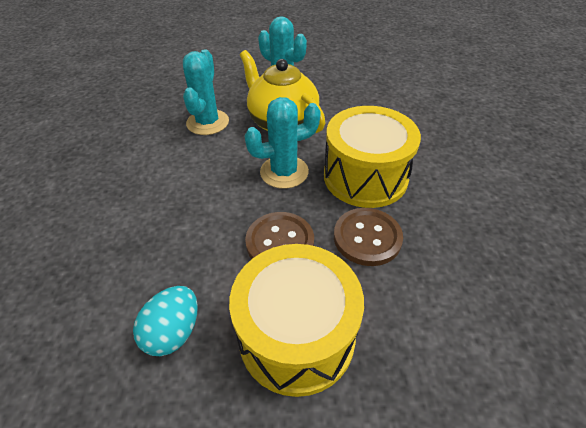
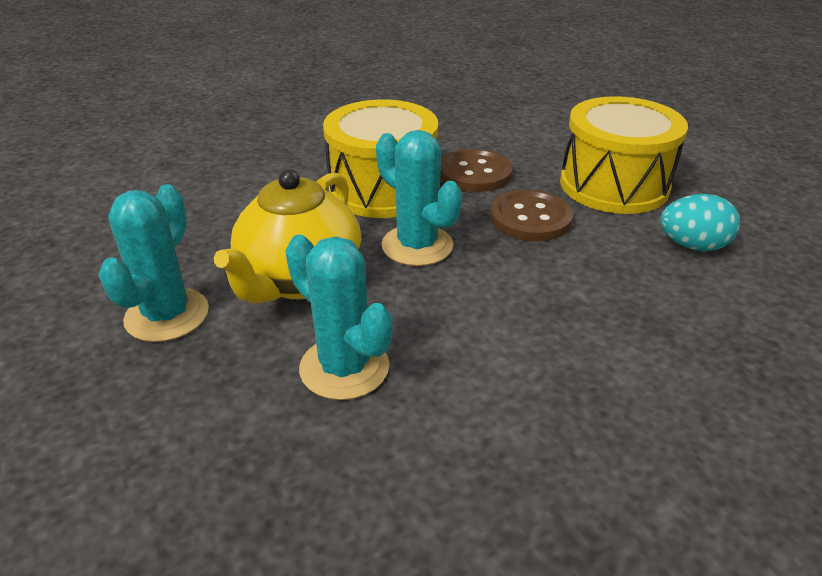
camera: 115 degrees left, 10 degrees down
turquoise cactus [183,49,229,135] -> turquoise cactus turned 60 degrees clockwise [285,235,393,400]

